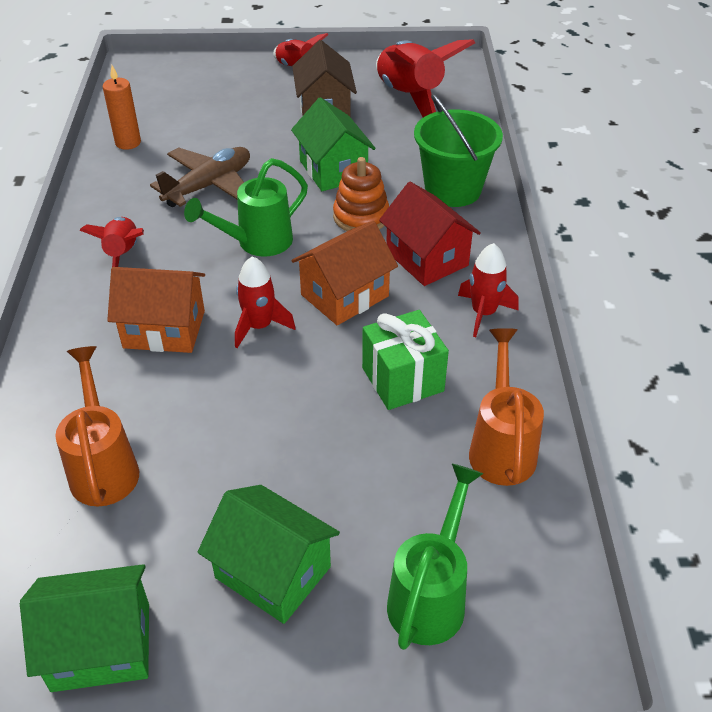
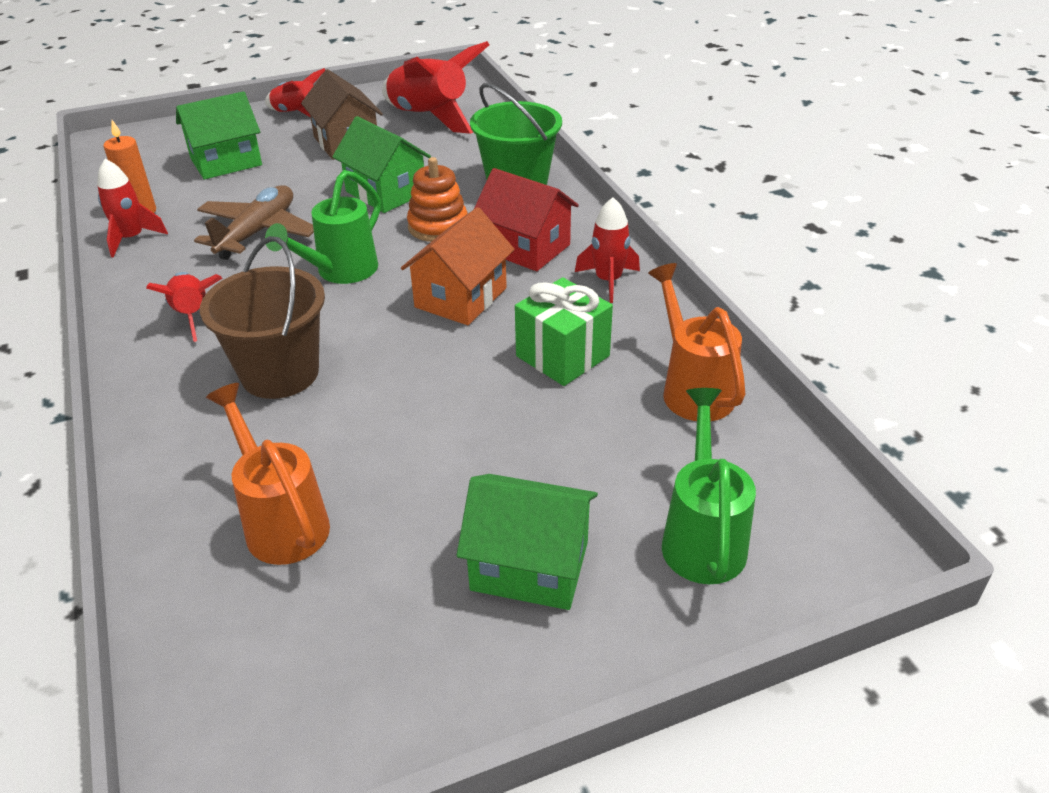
camera: 20 degrees left, 5 degrees down
green house [20,564,149,692] -> green house moved to [176,91,262,180]
orange house [107,267,205,353] -> brown bucket [200,236,325,399]
red rocket [235,256,296,348] -> red rocket moved to [97,159,168,257]

